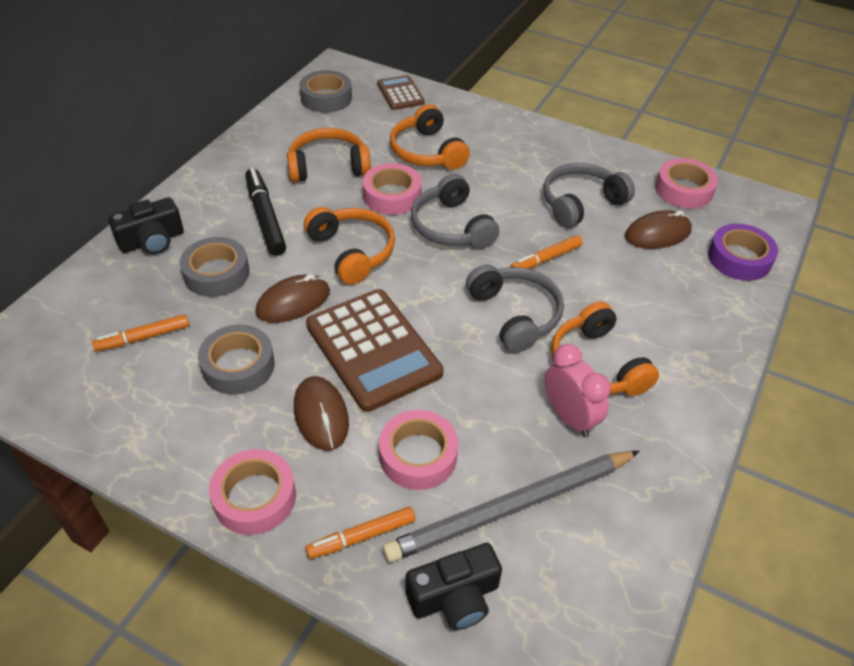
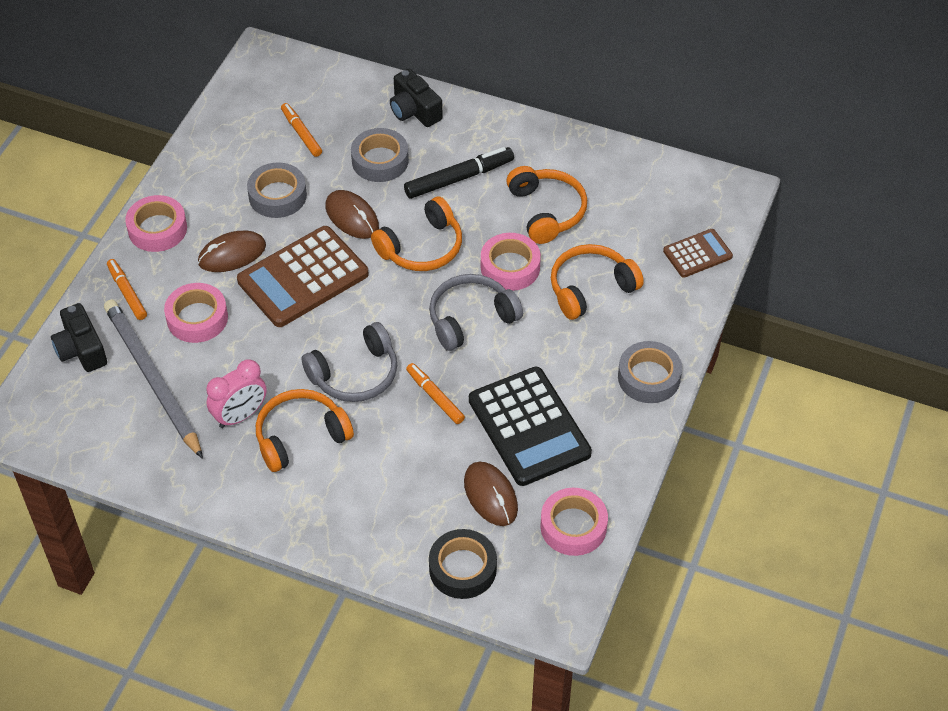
camera: 85 degrees right, 5 degrees up
grey tape [299,70,352,113] -> grey tape moved to [618,341,682,403]
grey headphones [544,163,635,228] -> black calculator [469,367,592,486]
purple tape [708,224,778,281] -> black tape [429,529,497,599]

